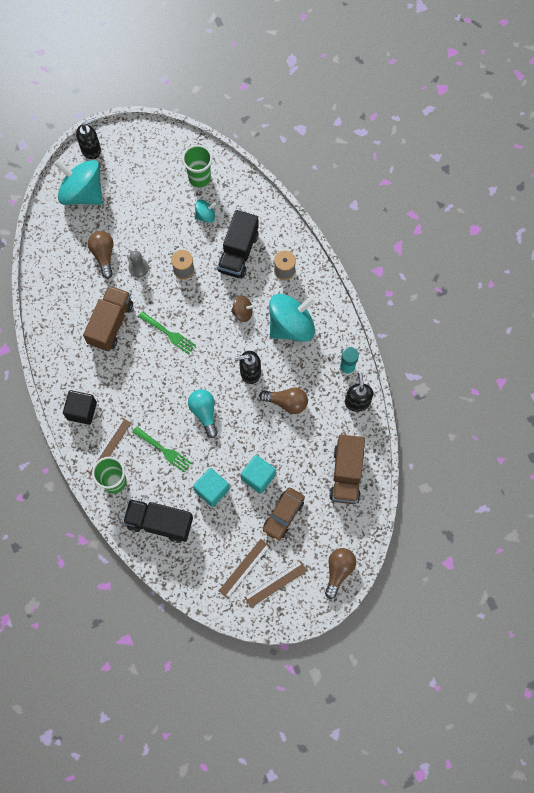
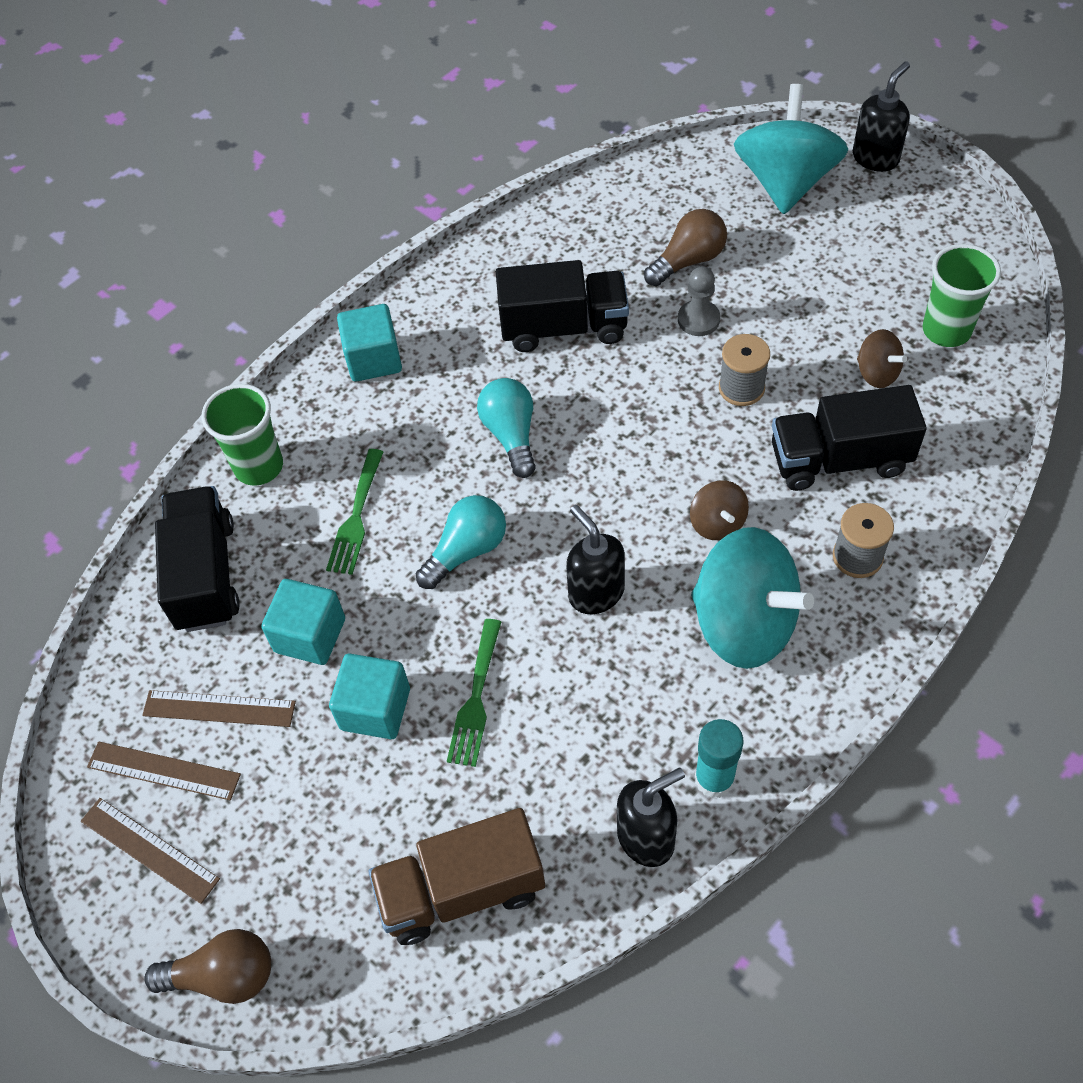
camera: 70 degrees right, 15 degrees down
black cube [63,390,97,425] -> turquoise cube [337,304,402,382]
black soap dispenser [76,117,101,159] -> black soap dispenser turned 90 degrees counterclockwise [853,61,910,172]
brown truck [83,285,133,351] -> black truck [496,260,629,352]
brown ruler [86,417,131,475] -> brown ruler moved to [142,690,296,727]
green fork [138,311,196,354] -> green fork moved to [447,619,501,767]
turquoise spinning top [195,199,216,223] -> brown spinning top [857,329,907,388]
brown light bulb [259,388,308,414] -> none
brown car [263,487,305,541] -> none
none -> turquoise light bulb [477,378,536,478]

